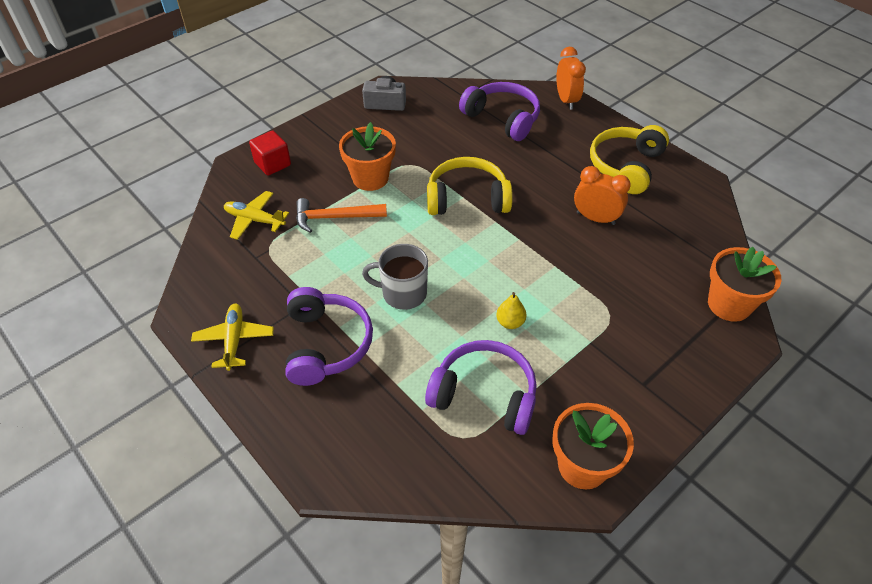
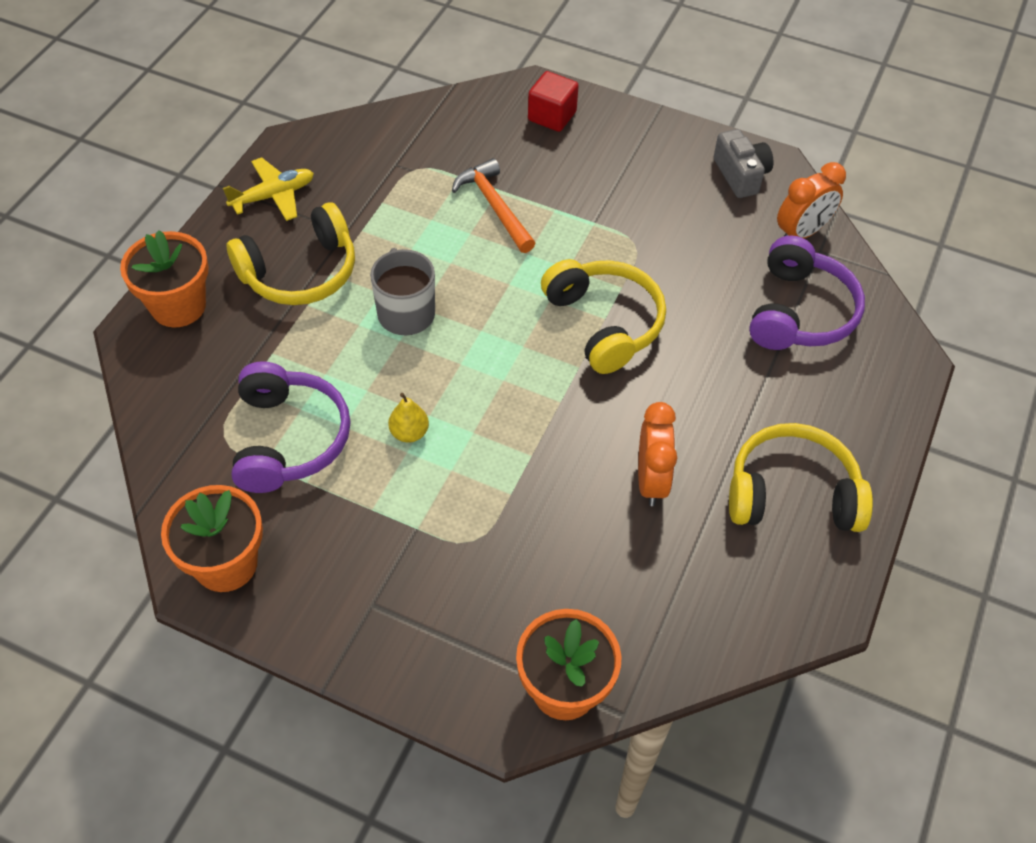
camera: 65 degrees right, 5 degrees up
yellow plane [224,191,289,240] -> none
purple headphones [285,287,373,386] -> yellow headphones [227,202,355,305]
orange flower pot [339,122,396,191] -> orange flower pot moved to [120,230,208,327]
orange clock [556,47,586,110] -> orange clock moved to [777,162,846,239]

